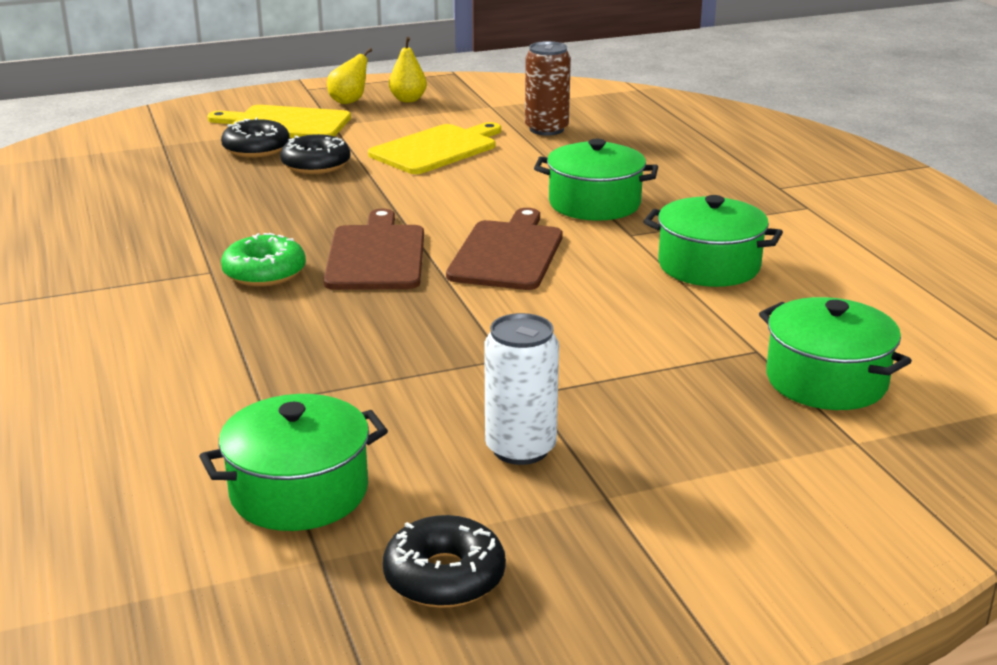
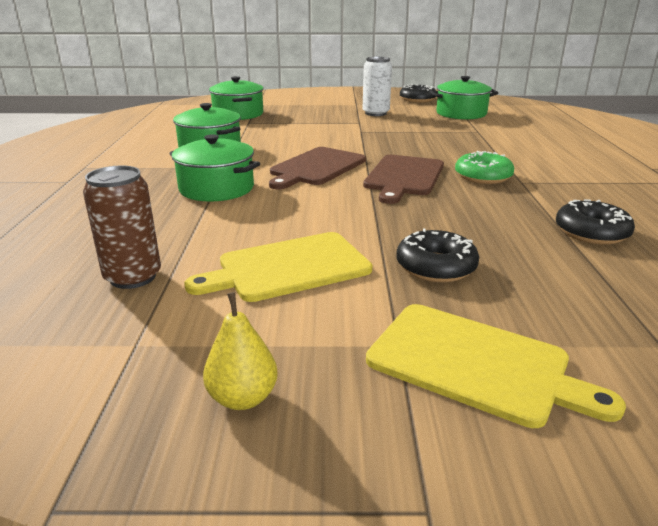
camera: 160 degrees left, 0 degrees up
black donut [221,117,290,158] -> black donut moved to [556,199,635,245]
yellow pear [327,48,372,104] -> none

